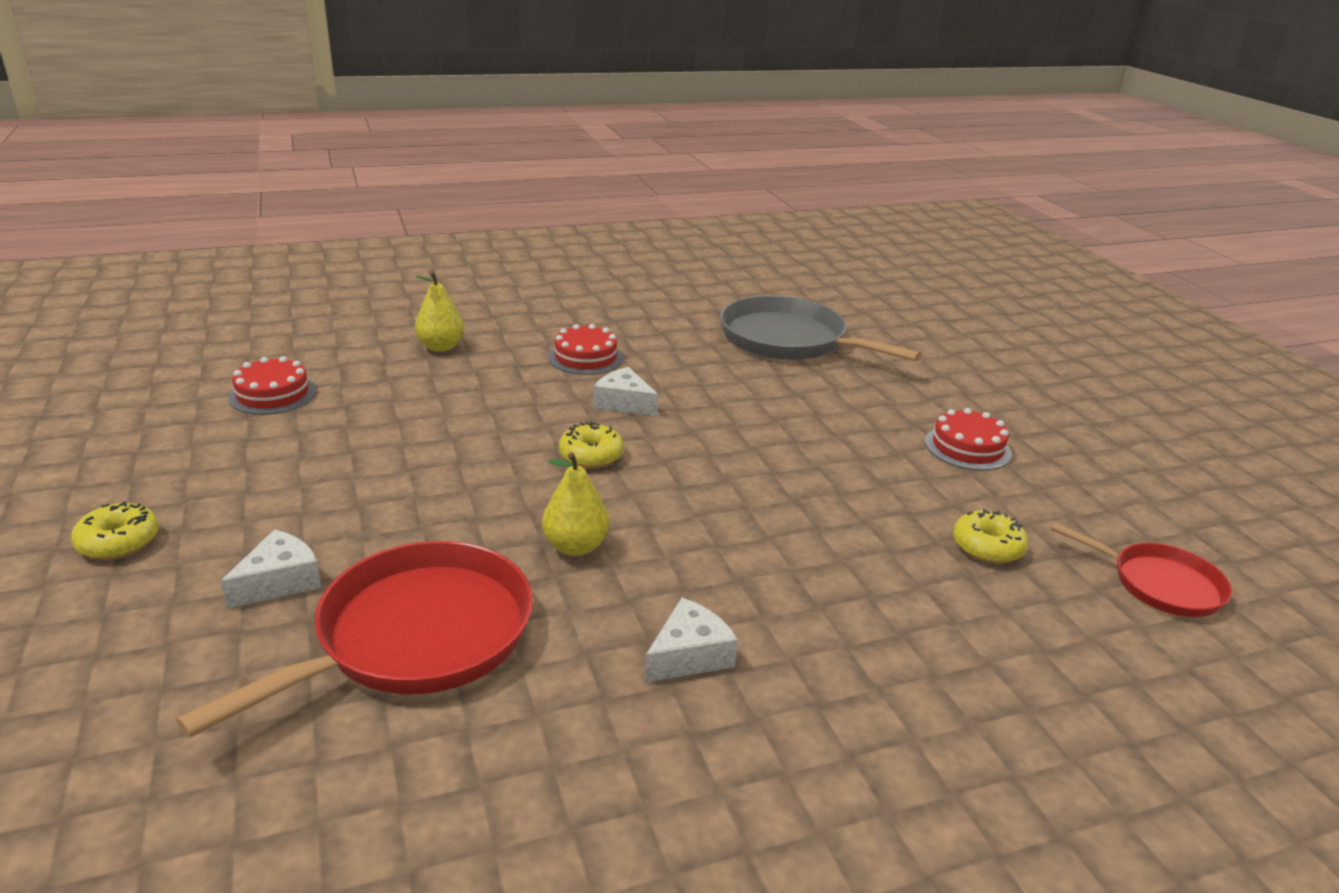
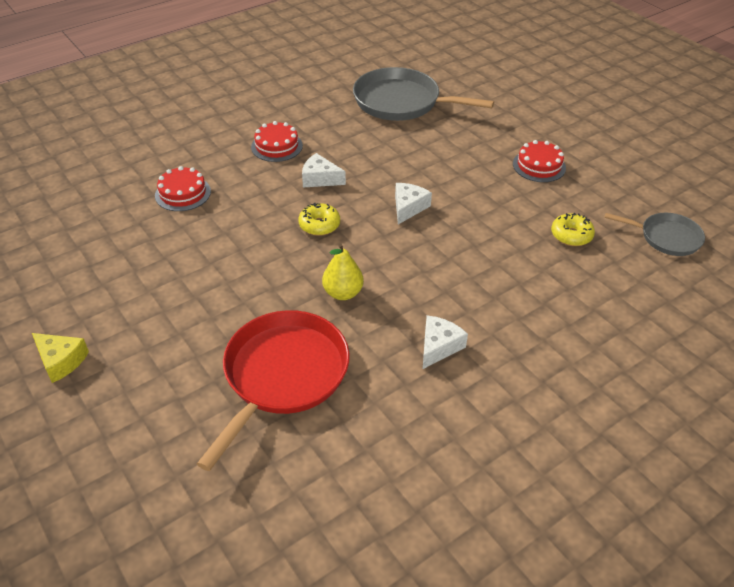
camera: 15 degrees left, 15 degrees up
yellow donut [71,501,159,560] -> yellow cheese [32,333,89,383]
white cheese [221,529,321,608] -> white cheese moved to [395,183,432,224]
red cake [228,356,316,415] -> red cake moved to [155,166,211,211]
yellow pear [415,271,464,352] -> none
red pan [1051,523,1232,617] -> grey pan [604,213,705,256]

